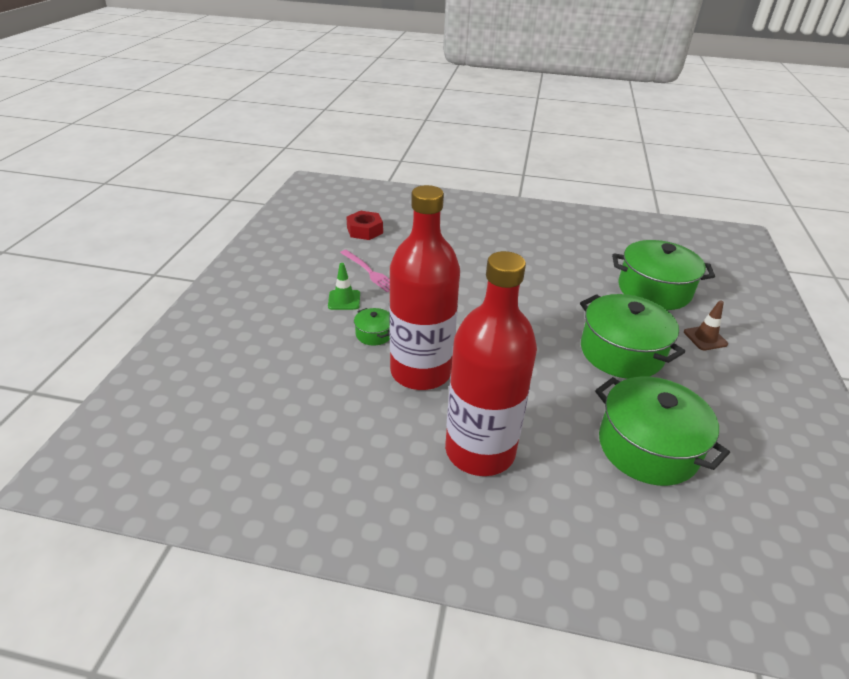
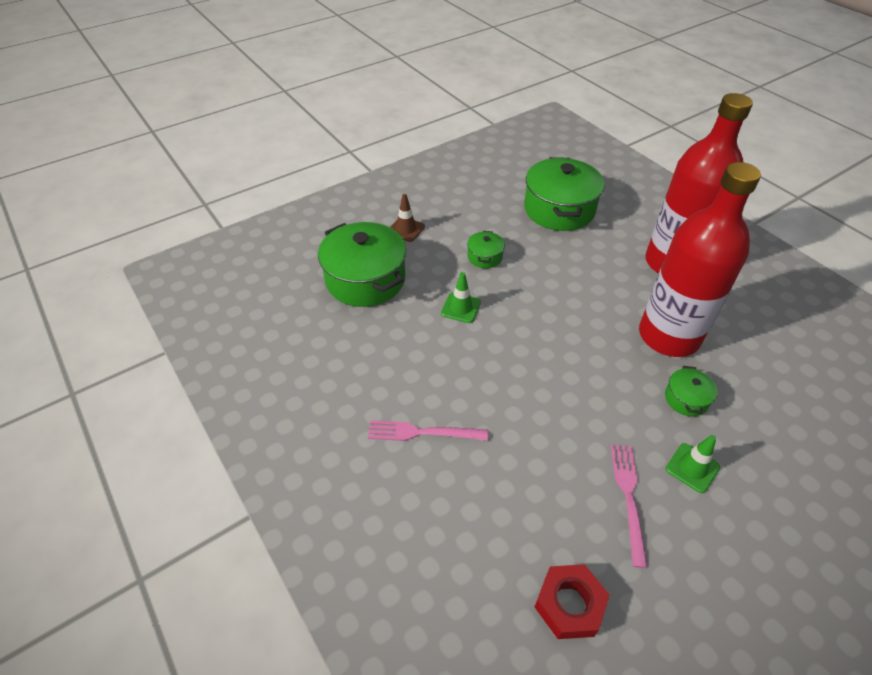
camera: 135 degrees left, 10 degrees up
green pot [580,294,685,379] -> green pot [467,231,505,268], size x0.46
none -> pink fork [368,420,488,441]
none -> green traffic cone [441,272,481,323]

